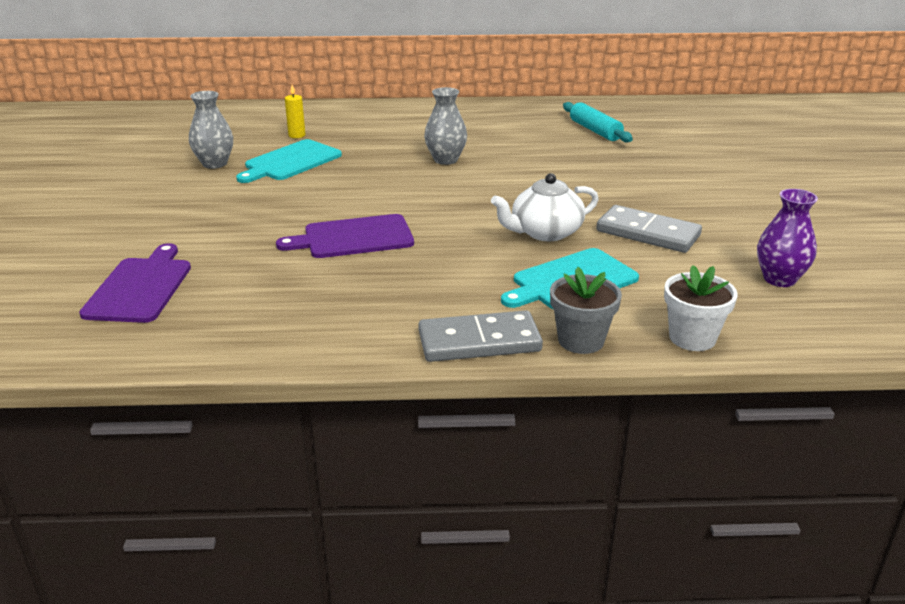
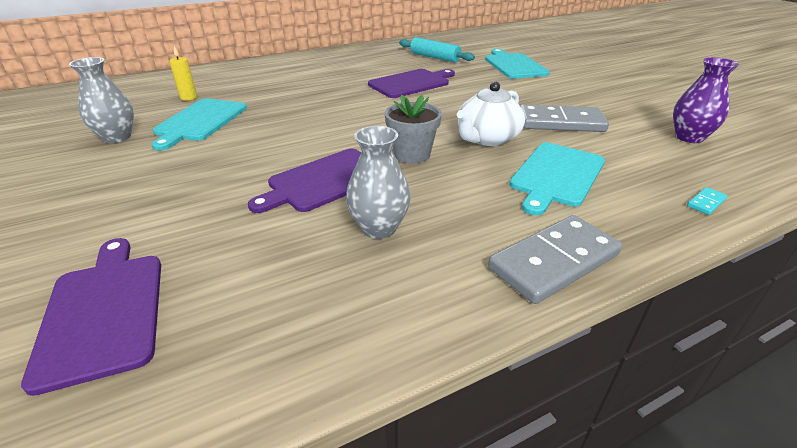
camera: 25 degrees left, 5 degrees up
grey vase [424,87,467,165] -> grey vase moved to [346,126,411,239]
grey flower pot [550,267,622,354] -> grey flower pot moved to [385,94,442,164]
white flower pot [664,265,738,351] -> turquoise domino [687,187,727,215]
none -> purple cutting board [368,69,455,98]
none -> turquoise cutting board [485,49,550,79]

